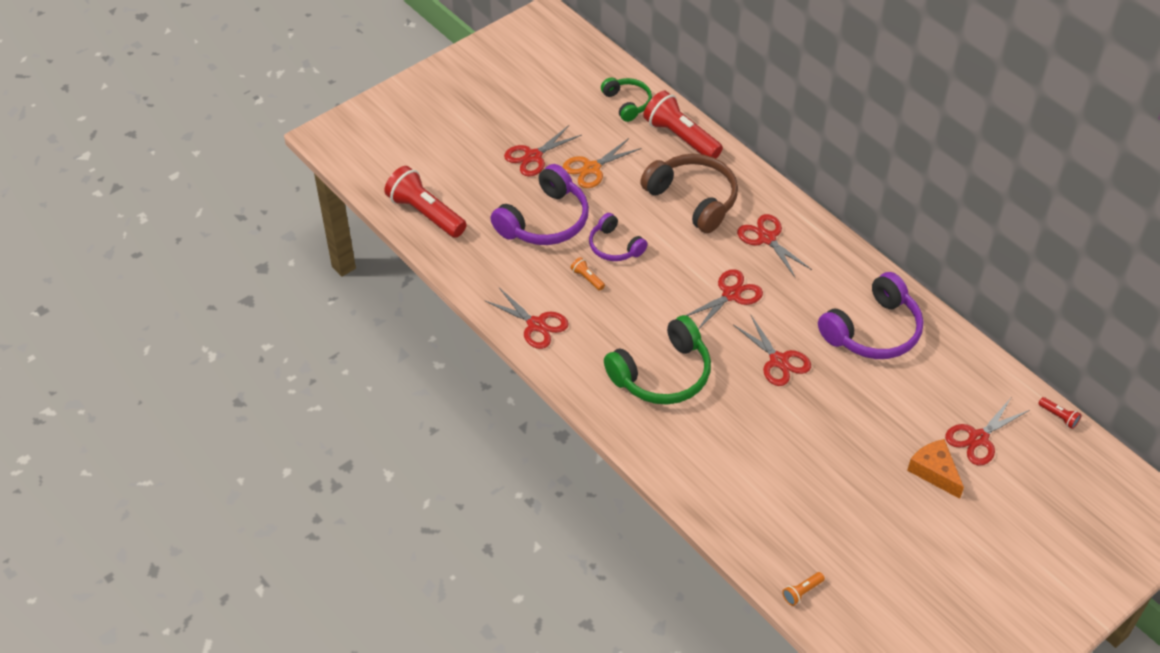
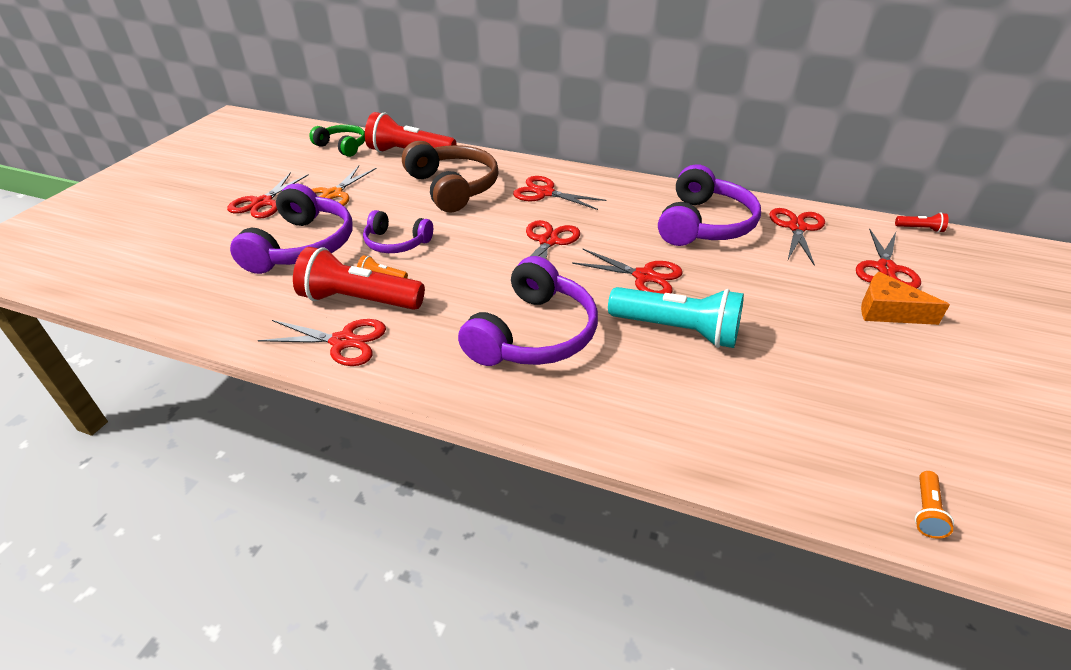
camera: 30 degrees left, 10 degrees down
red flashlight [384,166,467,238] -> red flashlight moved to [293,247,425,310]
green headphones [604,315,711,405] -> purple headphones [458,256,598,366]
brown headphones [640,154,738,233] -> brown headphones turned 45 degrees clockwise [402,141,499,212]
none -> turquoise flashlight [608,287,744,348]
none -> red scissors [770,208,825,265]

